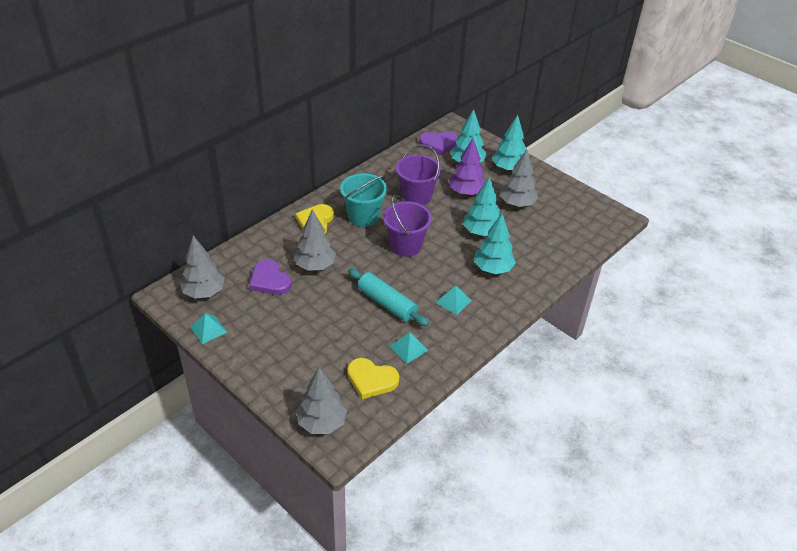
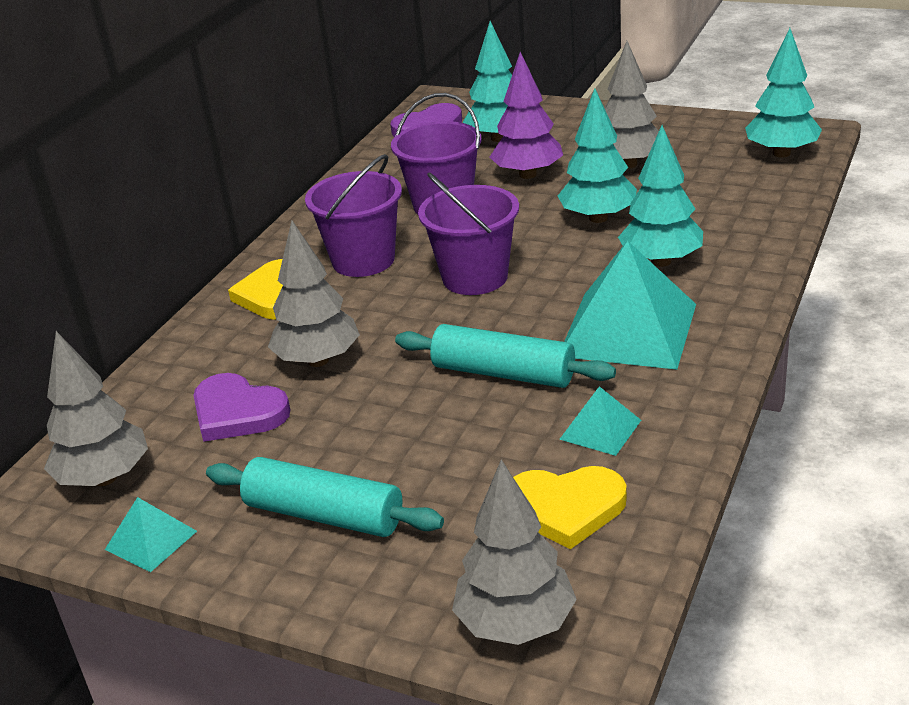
camera: 15 degrees left, 10 degrees down
turquoise bucket [340,173,387,227] -> purple bucket [305,154,402,277]
turquoise pyramid [436,286,472,315] -> turquoise pyramid [564,240,696,370], size x2.11
turquoise tree [492,115,526,172] -> turquoise tree moved to [745,28,822,157]
none -> turquoise rolling pin [206,457,444,537]

